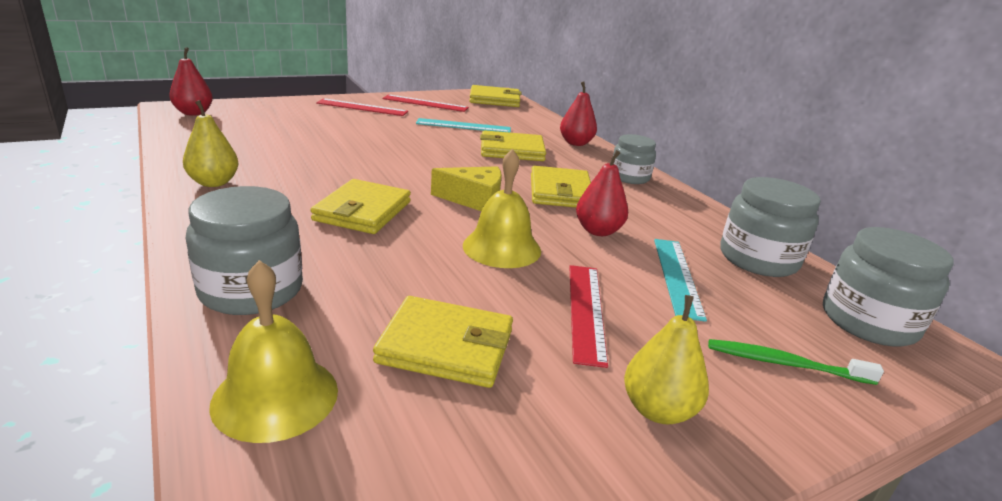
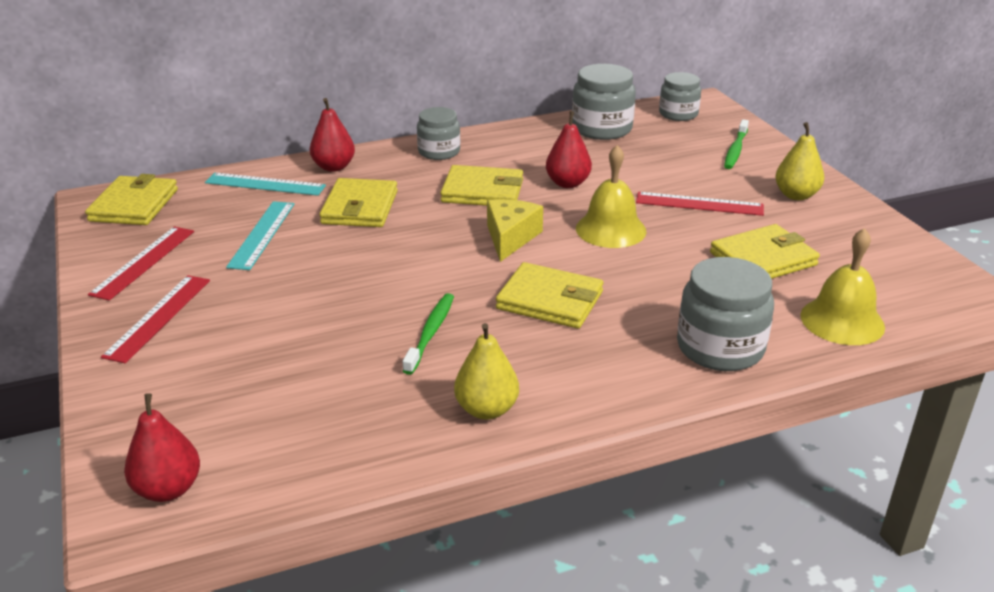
camera: 80 degrees left, 5 degrees up
yellow wallet [373,296,513,388] -> yellow wallet turned 45 degrees clockwise [710,224,820,279]
turquoise ruler [654,239,707,322] -> turquoise ruler moved to [205,173,326,196]
grey jar [823,227,953,347] -> grey jar [659,72,701,121], size x0.67
none -> green toothbrush [402,293,454,375]

